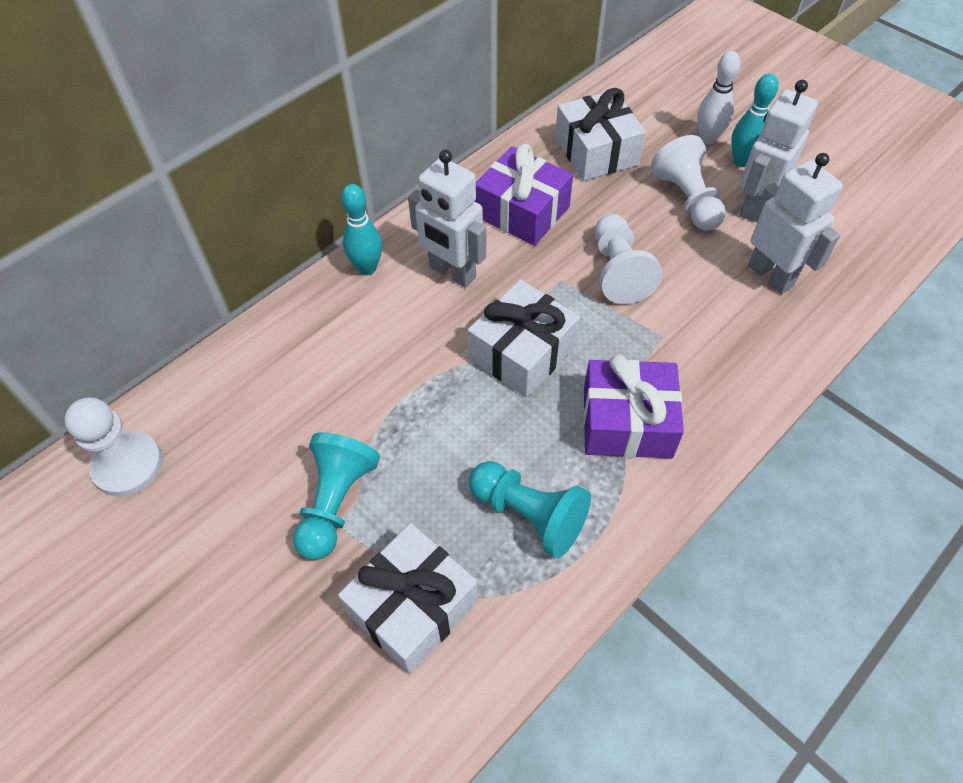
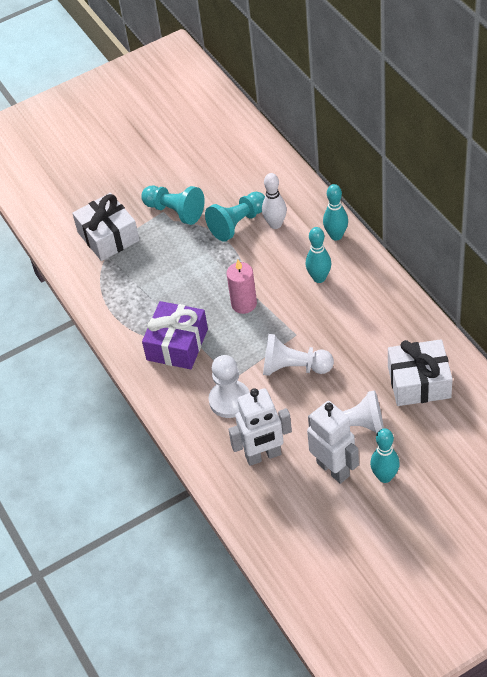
camera: 110 degrees right, 5 degrees down
white pawn [64,397,163,497] -> white pawn moved to [209,355,250,418]
white robot [408,150,486,288] -> turquoise bowling pin [306,227,331,283]
white gift [468,279,580,398] -> pink candle [227,260,257,314]
turquoise pawn [469,461,591,559] -> turquoise pawn moved to [205,192,265,242]
purple gift [475,144,573,246] -> none
white bowling pin [697,51,740,144] -> white bowling pin moved to [262,173,287,229]

